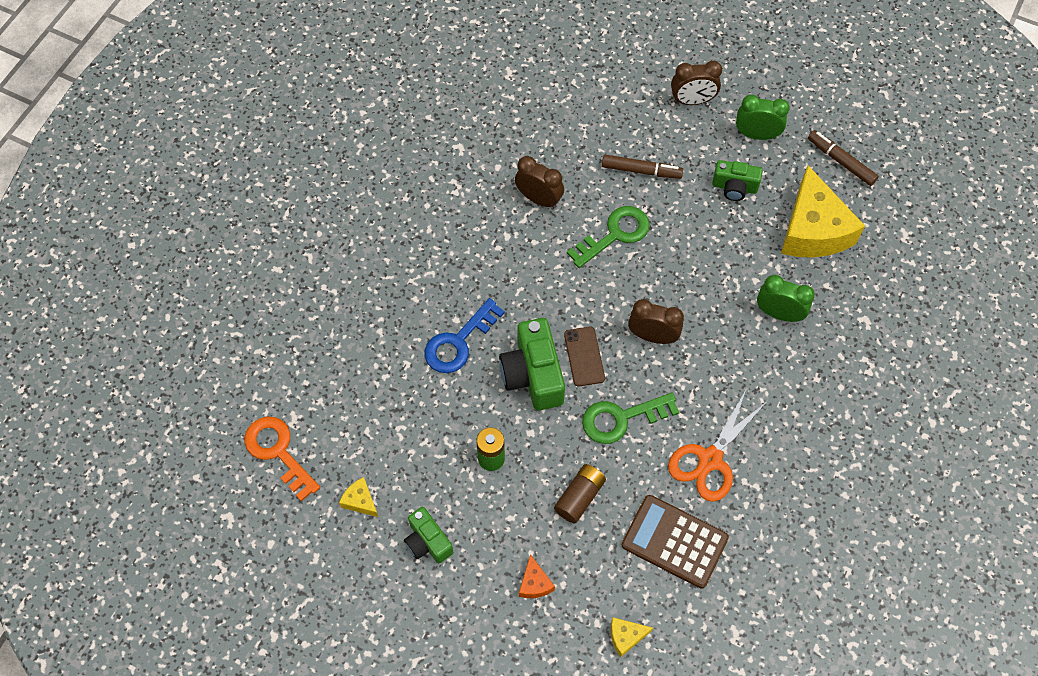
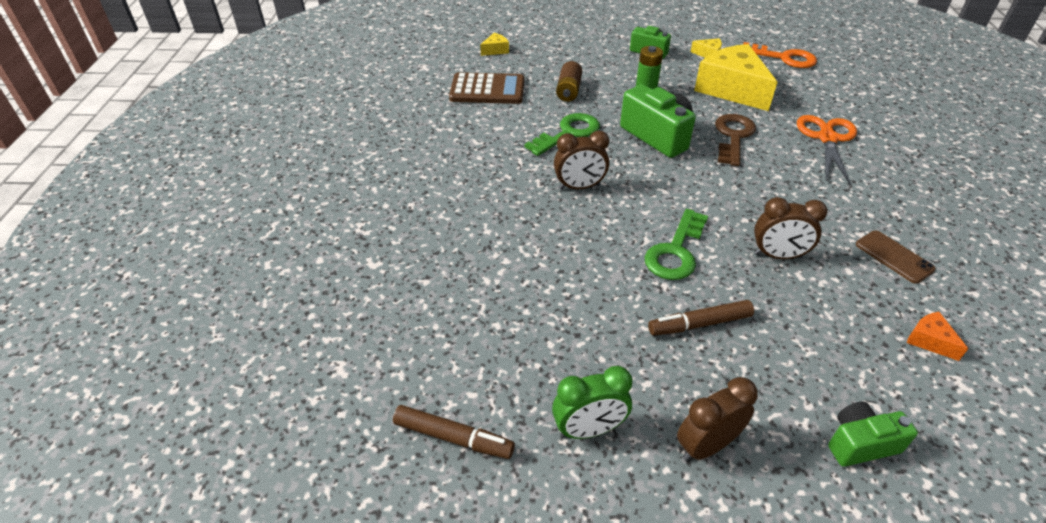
camera: 155 degrees right, 20 degrees down
blue key [425,298,505,373] -> brown key [715,114,756,166]
orange cheese [519,554,555,598] -> orange cheese moved to [907,312,969,361]
brown phone [564,327,605,386] -> brown phone moved to [856,230,936,284]
orange scissors [668,388,767,502] -> orange scissors moved to [797,115,857,186]
green camera [712,160,763,201] -> green camera moved to [828,402,918,467]
green clock [757,275,815,322] -> none
yellow cheese [781,166,865,258] -> yellow cheese moved to [694,44,777,111]

